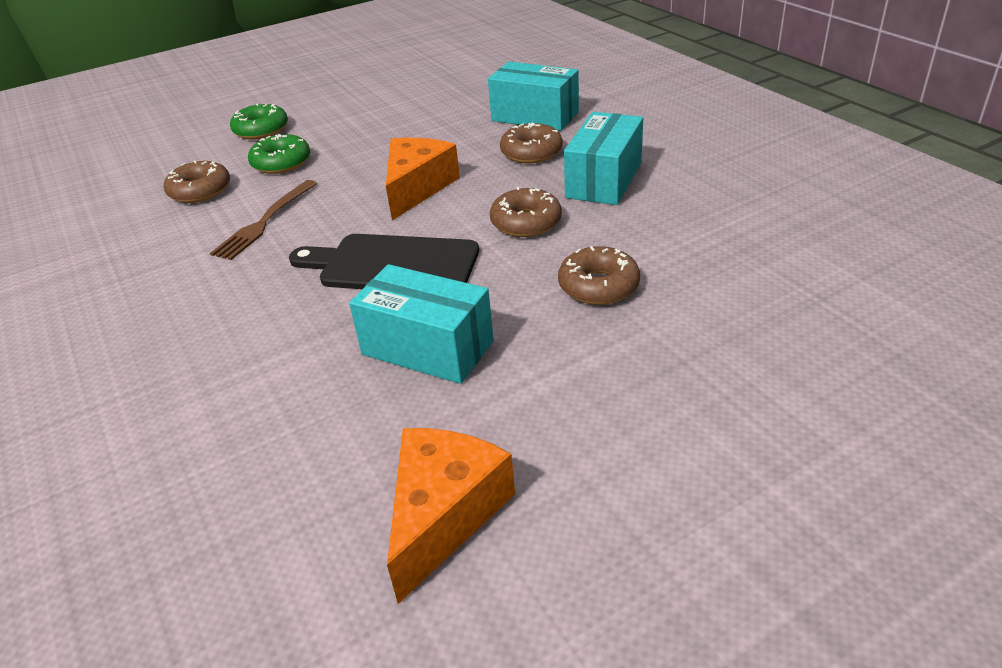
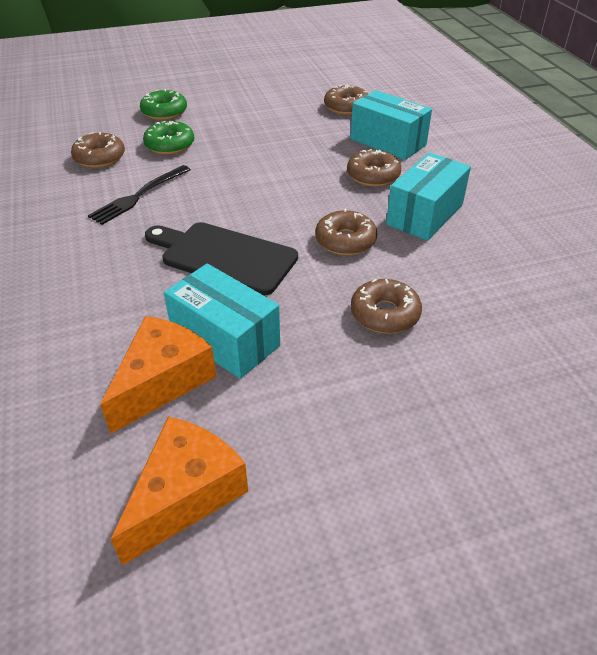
camera: 10 degrees right, 5 degrees up
brown fork [210,180,317,260] -> black fork [88,165,190,225]
orange cheese [386,138,460,220] -> orange cheese moved to [100,316,216,434]
none -> brown donut [324,85,368,115]

